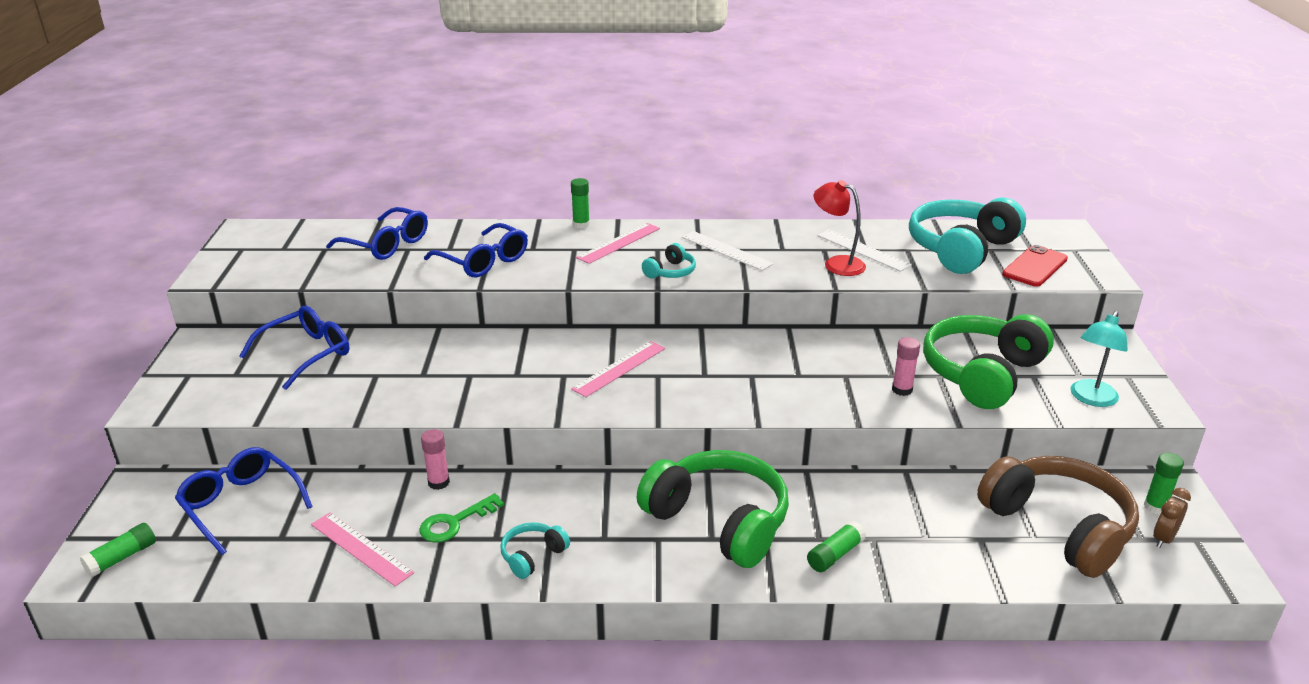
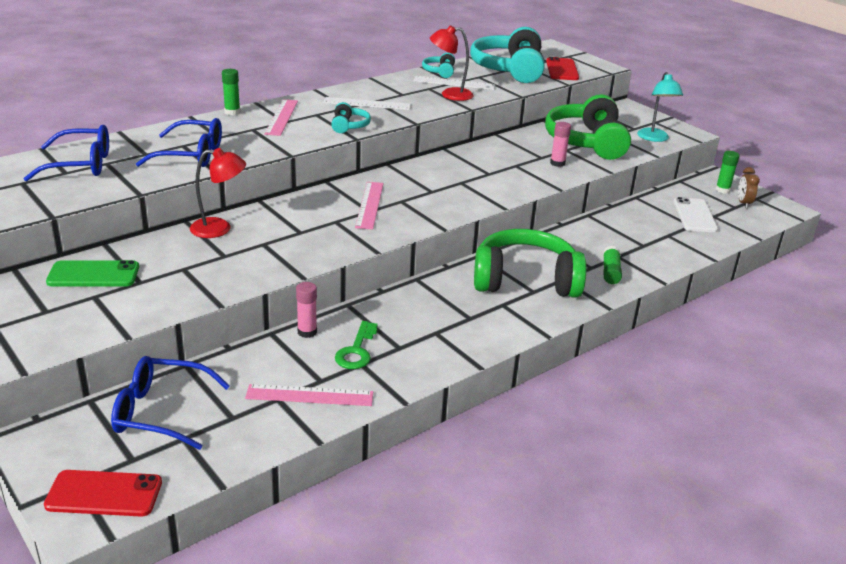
camera: 40 degrees left, 0 degrees up
green glue stick [80,523,156,577] -> red phone [44,470,162,517]
blue glasses [239,306,350,390] -> green phone [46,260,139,287]
turquoise headphones [500,522,570,579] -> turquoise headphones moved to [422,53,455,78]
brown headphones [977,456,1139,578] -> white phone [673,197,718,232]
none -> red lamp [190,148,246,238]

